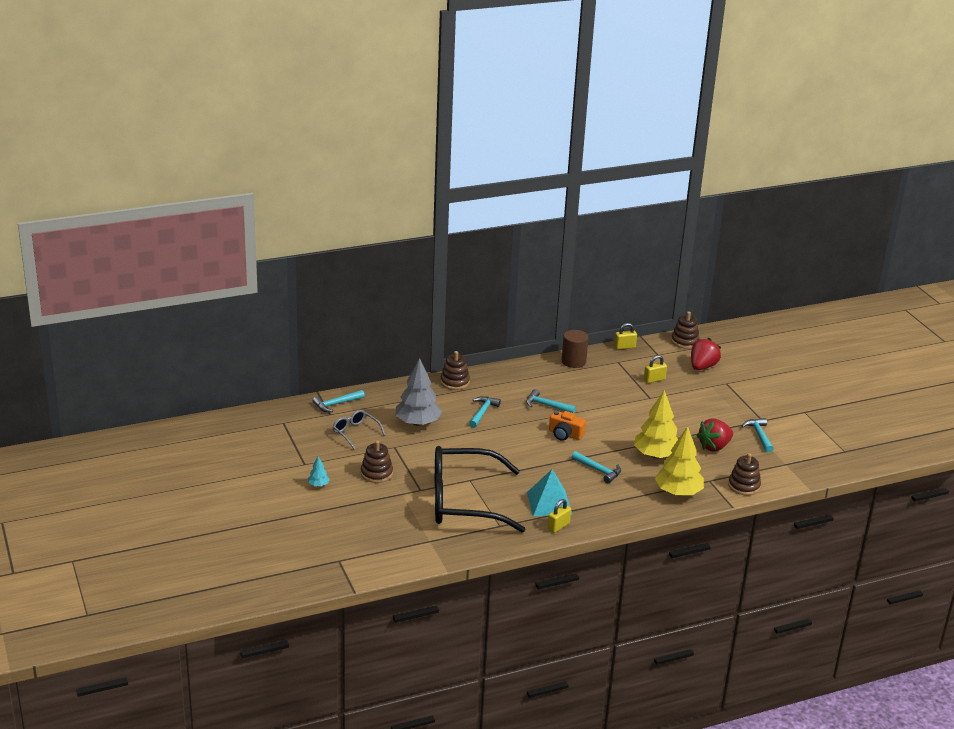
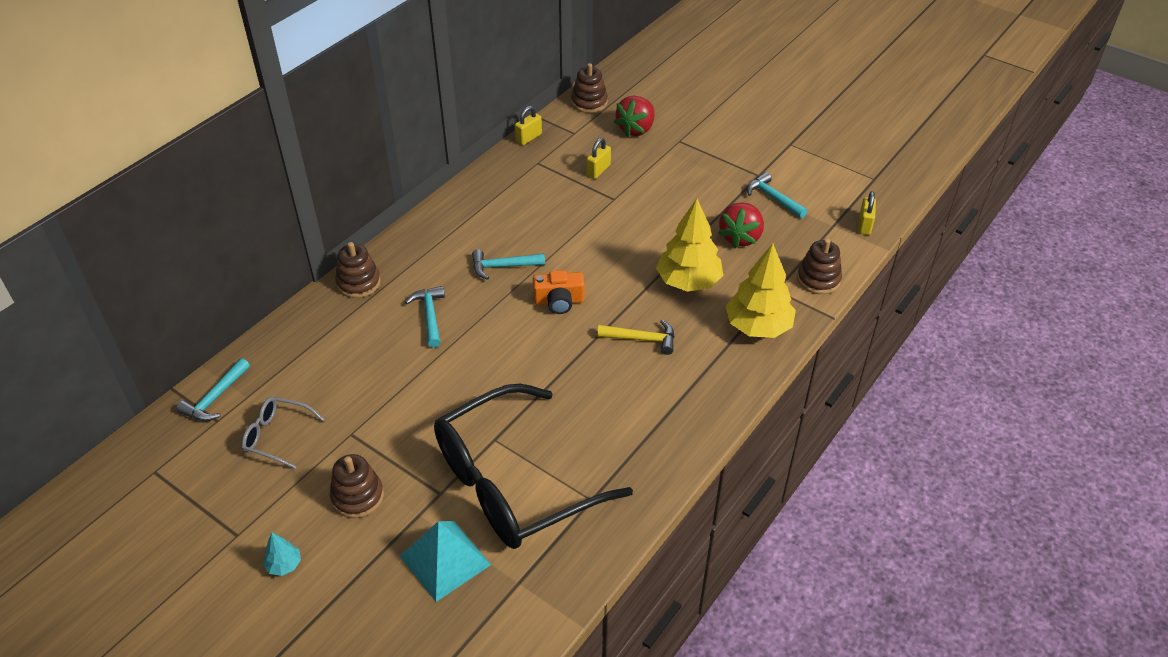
camera: 30 degrees left, 15 degrees up
grey tree [396,358,442,426] -> none
turquoise pyramid [527,469,572,516] -> turquoise pyramid moved to [400,521,491,602]
yellow padlock [548,499,571,533] -> yellow padlock moved to [858,191,876,235]
brown cylinder [562,330,589,368] -> none
turquoise hammer [572,451,621,483] -> yellow hammer [597,320,674,355]
red strawberry [691,338,721,370] -> red strawberry turned 150 degrees counterclockwise [614,96,654,137]

